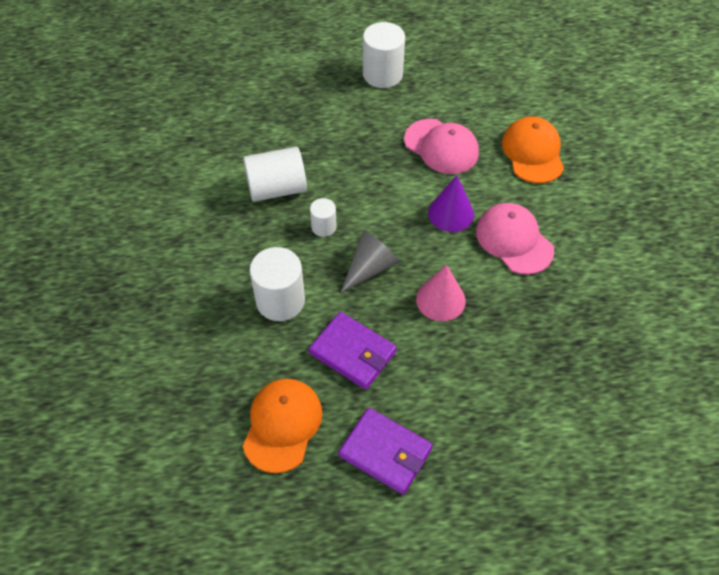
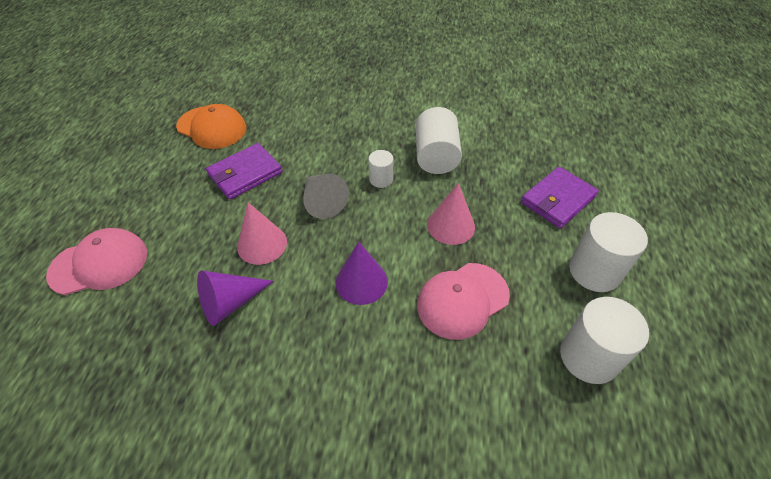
camera: 105 degrees right, 5 degrees down
white cylinder [249,247,305,321] -> white cylinder moved to [560,297,649,384]
purple wallet [338,408,433,495] -> purple wallet moved to [521,166,599,229]
pink cap [476,203,554,275] -> pink cap moved to [46,228,147,295]
orange cap [502,116,564,183] -> none
none -> purple cone [197,270,274,326]
none -> pink cone [427,183,475,245]

